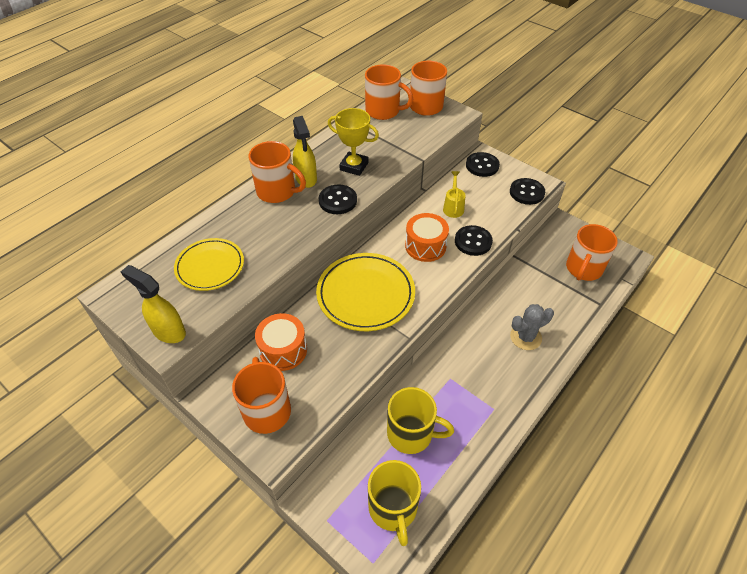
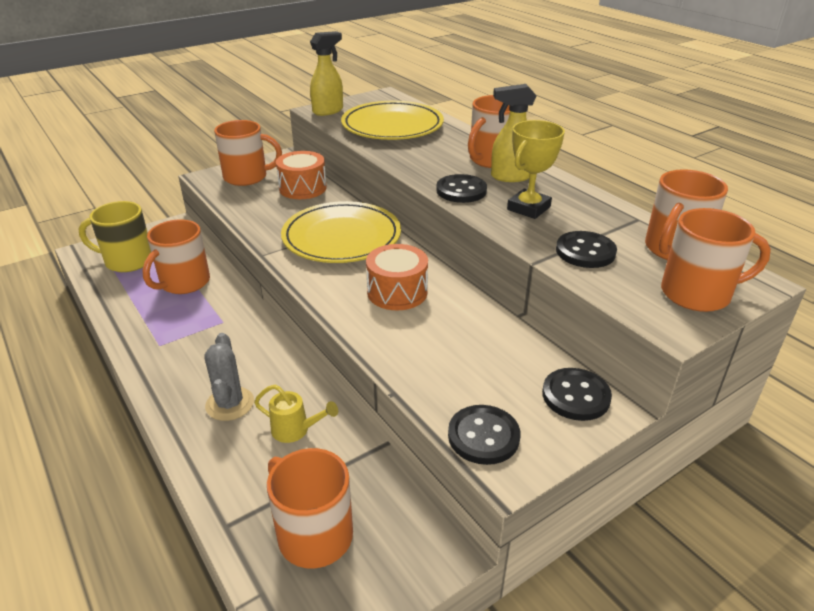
camera: 105 degrees right, 15 degrees down
yellow plate [174,238,244,291] -> yellow plate [341,101,444,140], size x1.51
yellow mug [387,387,454,454] -> orange mug [142,219,210,294]
yellow watering can [443,171,466,218] -> yellow watering can moved to [254,385,338,443]
black button [455,225,493,256] -> black button moved to [556,231,617,268]

